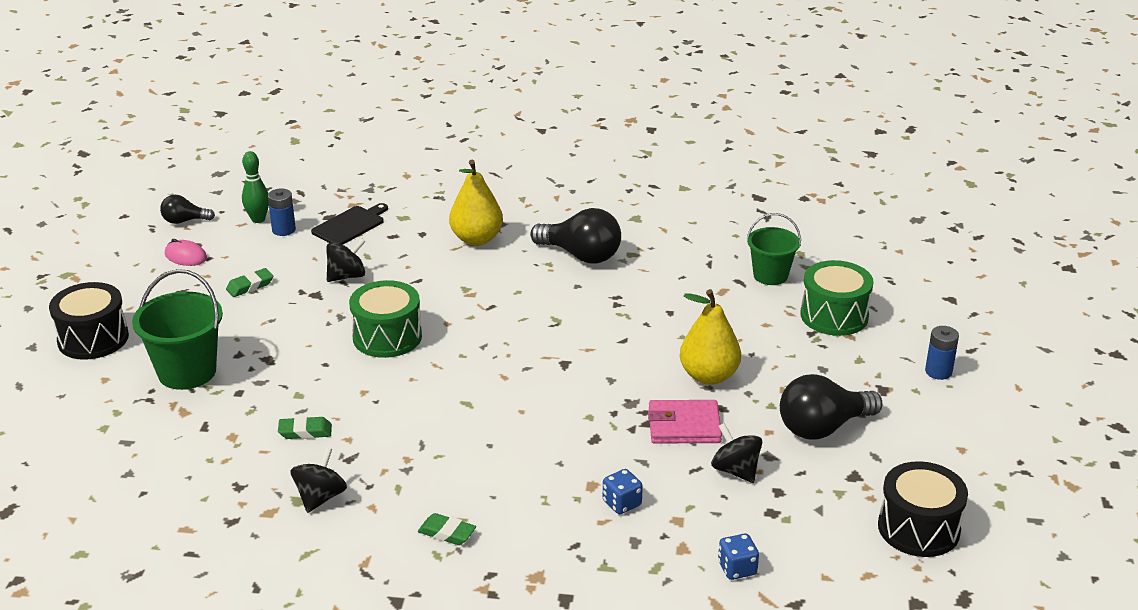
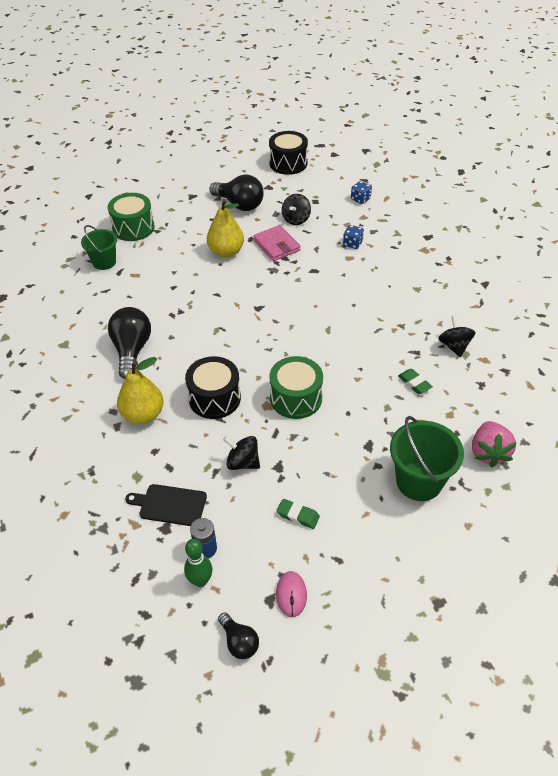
camera: 120 degrees left, 15 degrees up
black drum [49,282,129,360] -> black drum moved to [185,356,241,419]
black spinning top [291,447,347,513] -> black spinning top turned 90 degrees clockwise [438,315,476,357]
green eraser [418,513,476,545] -> none
blue battery [925,326,959,380] -> none
none -> pink strawberry [472,421,517,467]

